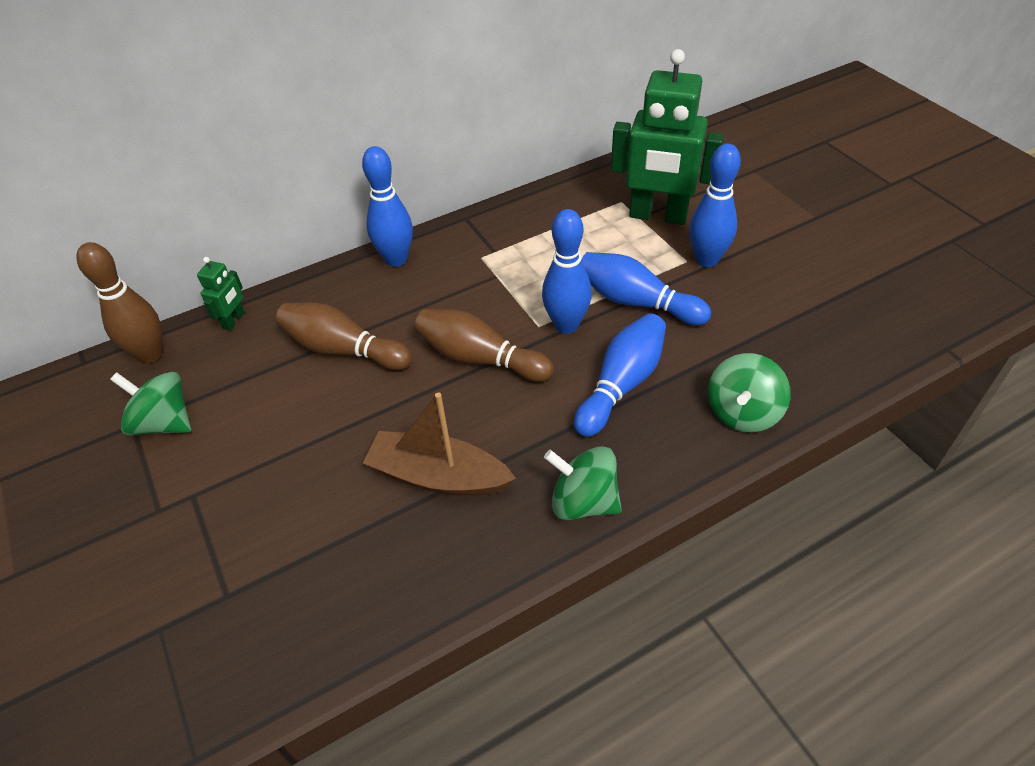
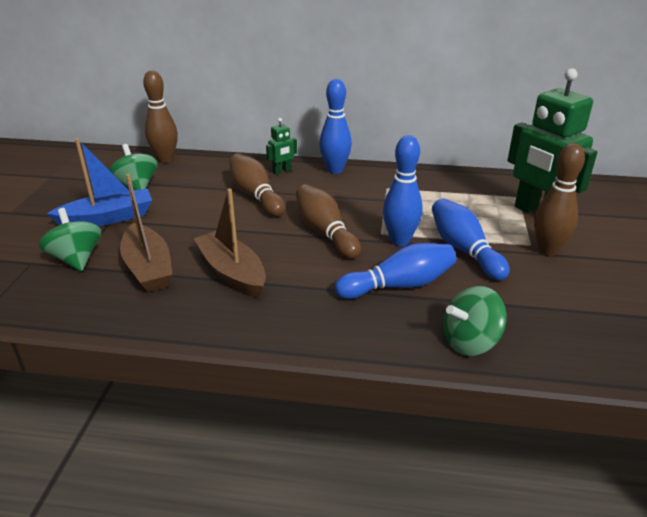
camera: 35 degrees right, 15 degrees down
green robot [197,257,245,330] -> green robot moved to [266,118,297,175]
green spinning top [544,446,622,520] -> green spinning top moved to [39,208,102,271]
blue bowling pin [689,144,741,267] -> brown bowling pin [534,143,585,256]
none -> blue boat [47,138,152,226]
none -> brown boat [120,174,173,292]

